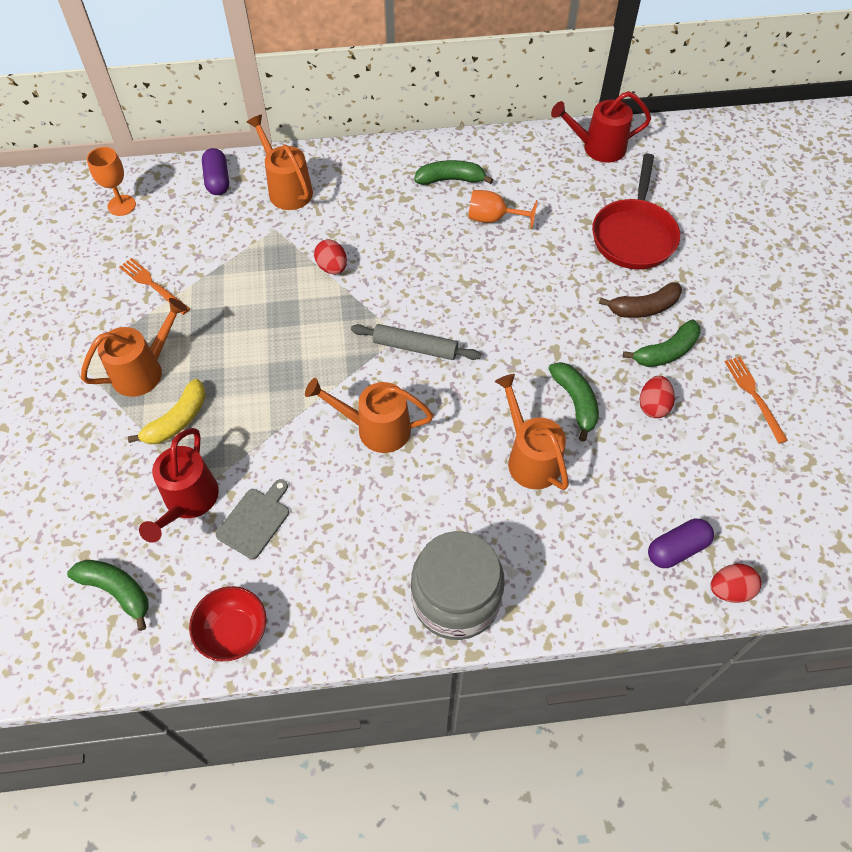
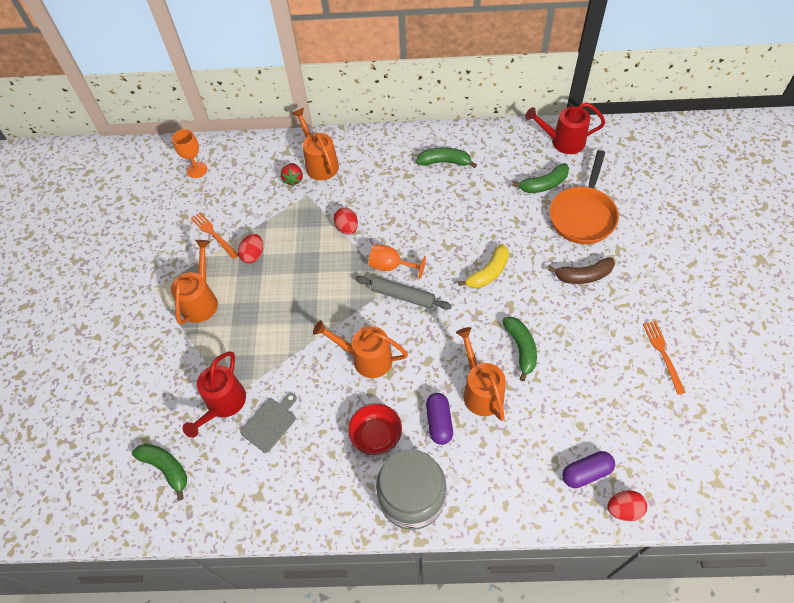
camera: 10 degrees right, 0 degrees up
orange watering can [81,298,187,397] -> orange watering can turned 45 degrees counterclockwise [171,240,218,325]
yellow banana [128,379,206,444] -> yellow banana moved to [458,244,509,288]
red bowl [189,586,267,661] -> red bowl moved to [348,403,402,455]
purple capsule [202,148,229,195] -> purple capsule moved to [426,393,453,445]
orange goblet [468,190,538,229] -> orange goblet moved to [369,244,426,279]
red pan [592,153,680,269] -> orange pan [549,150,619,244]
green banana [623,320,701,367] -> green banana moved to [512,163,569,193]
red egg [639,376,675,418] -> red egg moved to [238,234,263,263]
none -> red strawberry [281,163,303,186]

